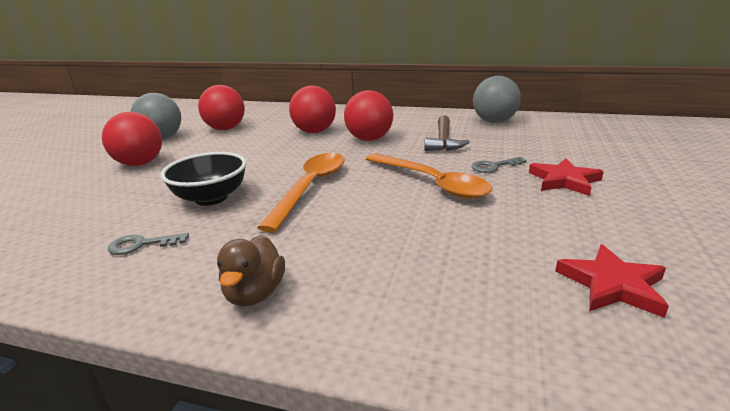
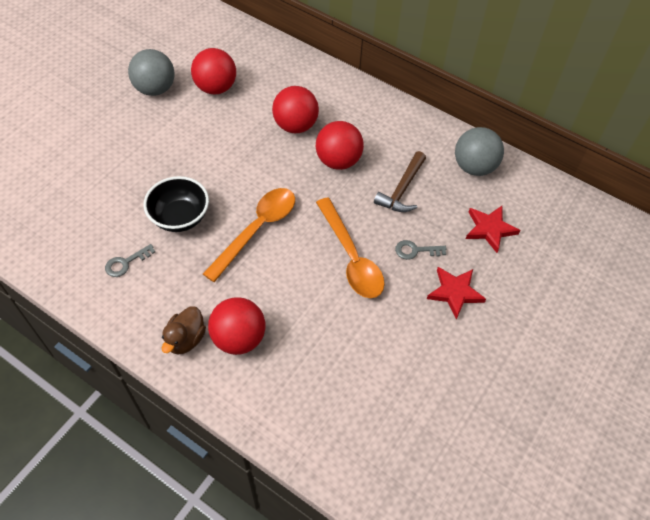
camera: 15 degrees right, 30 degrees up
red ball [102,112,162,166] -> red ball moved to [208,297,266,355]
grey key [108,233,189,255] -> grey key turned 45 degrees counterclockwise [105,244,155,277]
red star [555,244,669,318] -> red star moved to [466,206,521,253]

